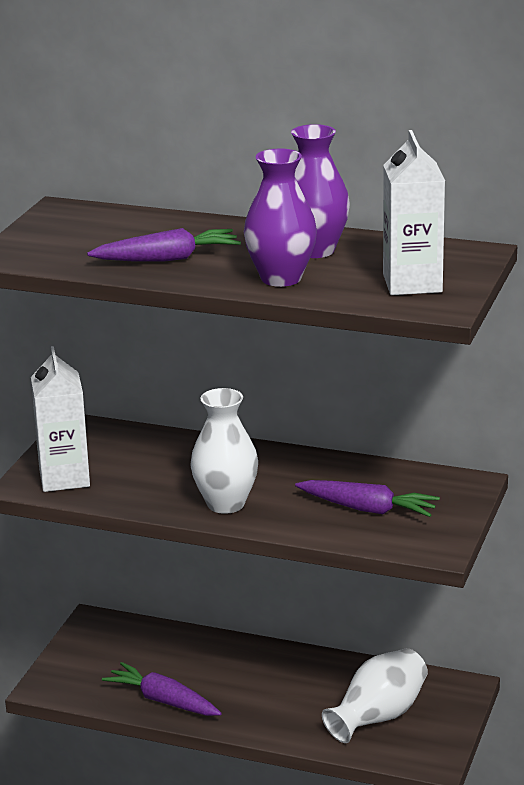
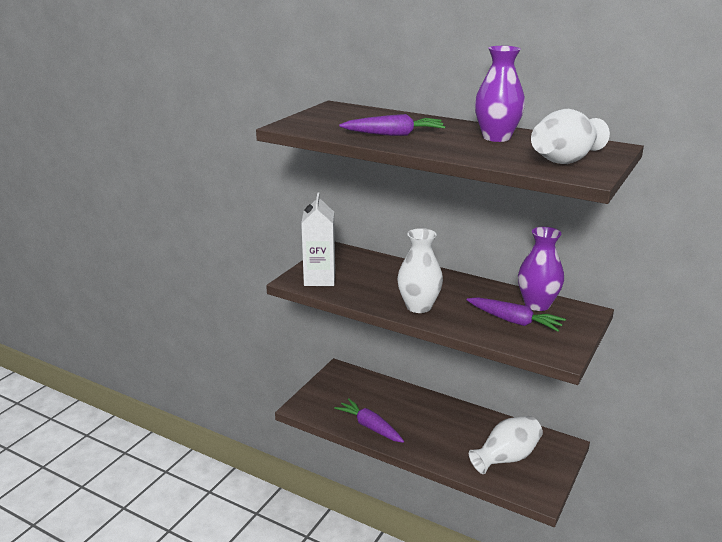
camera: 10 degrees right, 0 degrees up
purple vase [244,148,317,287] -> purple vase moved to [518,227,564,311]
white carton [383,130,445,295] -> white vase [531,109,610,164]

